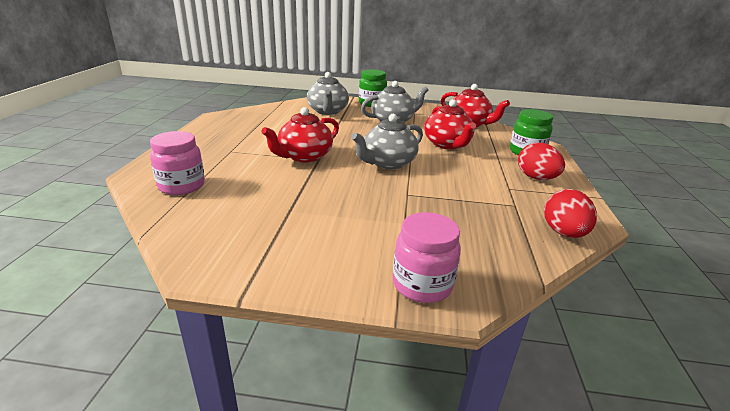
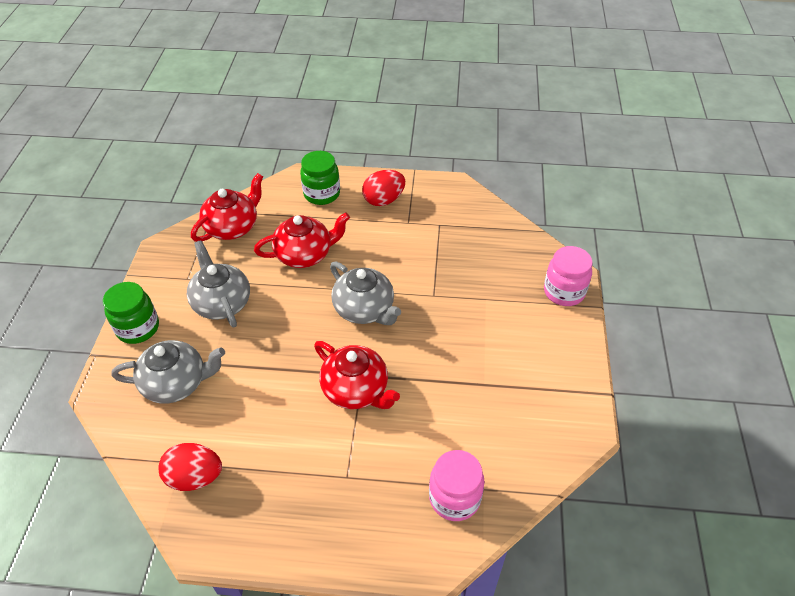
camera: 90 degrees left, 20 degrees up
red egg [544,189,597,238] -> red egg moved to [158,443,222,491]

